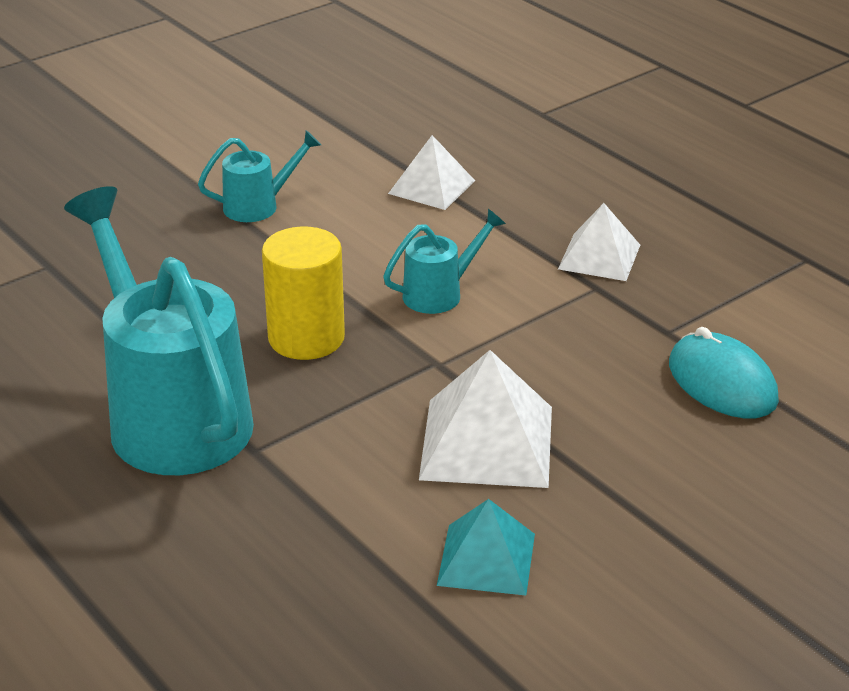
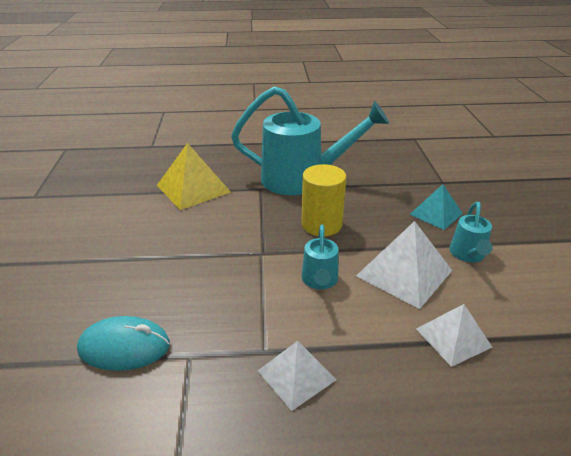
camera: 125 degrees right, 0 degrees up
white pyramid [419,350,552,488] -> white pyramid moved to [356,221,453,309]
turquoise pyramid [437,499,535,596] -> turquoise pyramid moved to [409,184,463,230]
none -> yellow pyramid [157,143,231,210]

